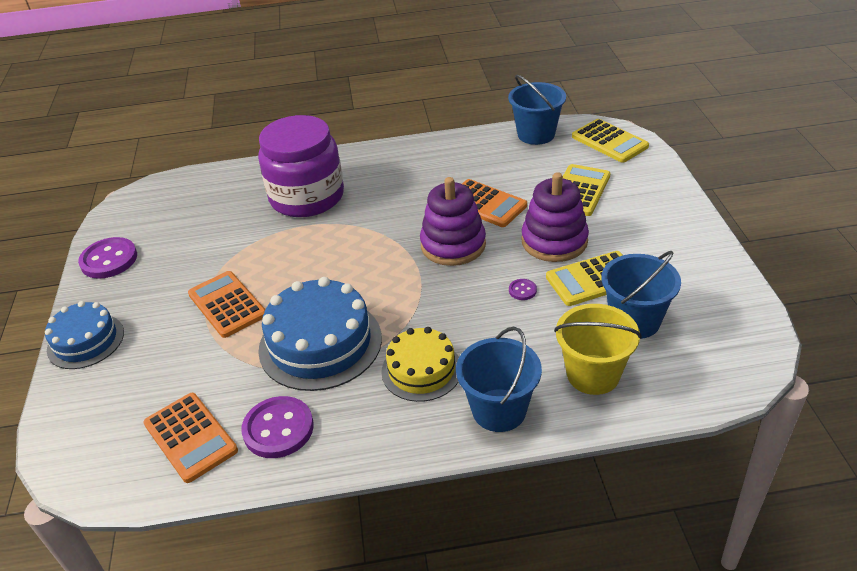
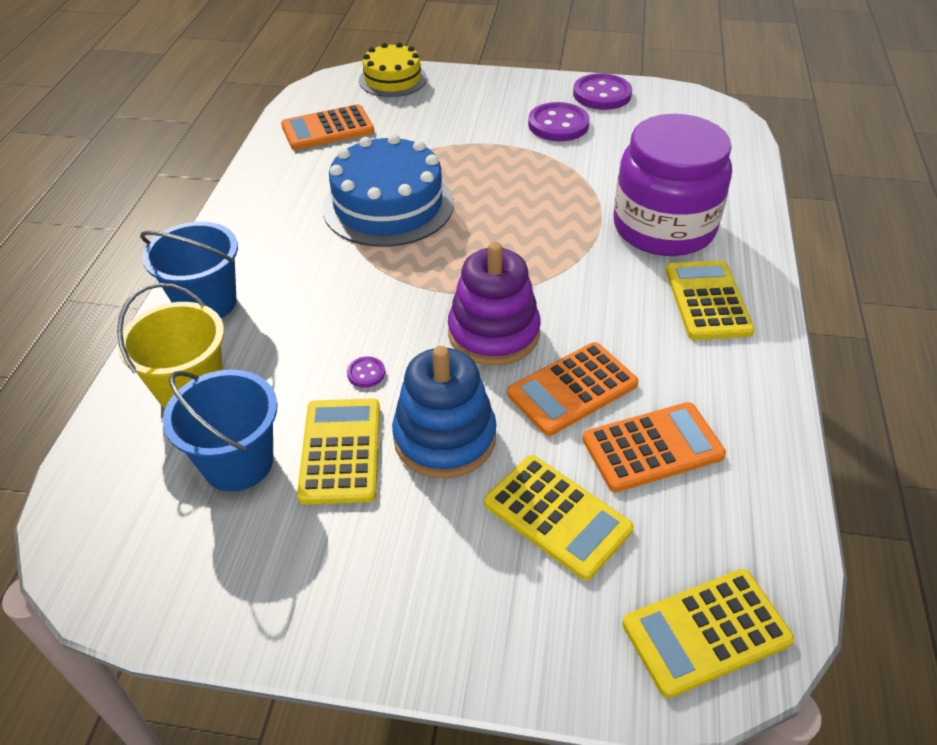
camera: 105 degrees right, 5 degrees up
blue cake [45,301,124,369] -> none
orange calculator [188,271,265,338] -> orange calculator moved to [582,402,726,492]
purple button [241,396,314,458] -> purple button moved to [528,102,590,141]
yellow cake [381,327,459,402] -> yellow cake moved to [359,42,427,97]
blue bucket [508,75,566,145] -> none
purple stacking toy [521,172,589,262] -> blue stacking toy [392,346,497,479]
none -> yellow calculator [666,260,755,340]

